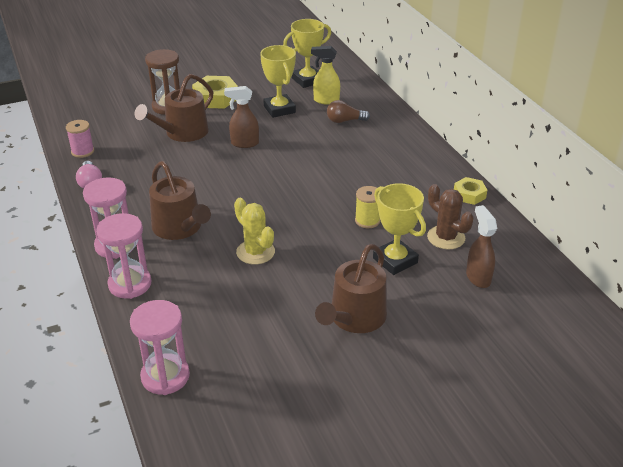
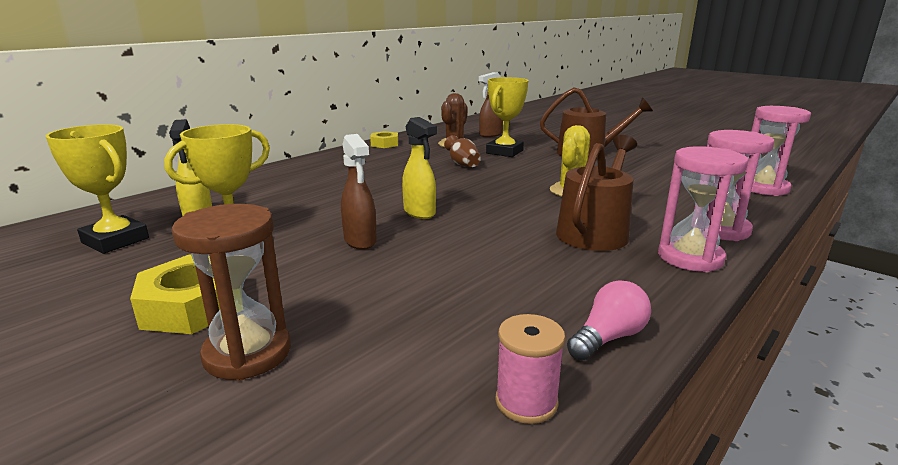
camera: 115 degrees left, 15 degrees down
brown watering can [134,74,213,142] -> none
brown light bulb [327,100,370,123] -> none
yellow spool [355,186,380,228] -> brown vase [444,135,481,167]
none -> yellow spray bottle [402,117,437,219]

